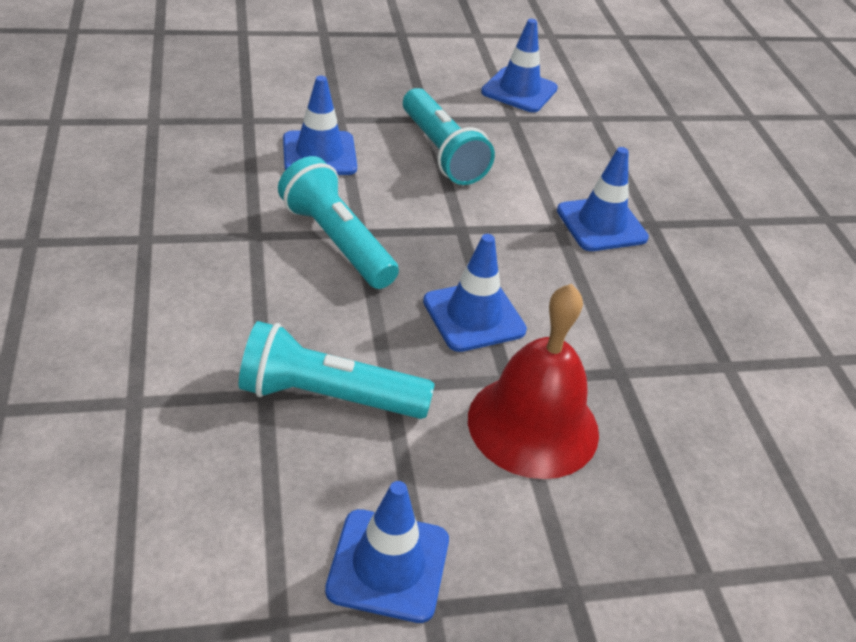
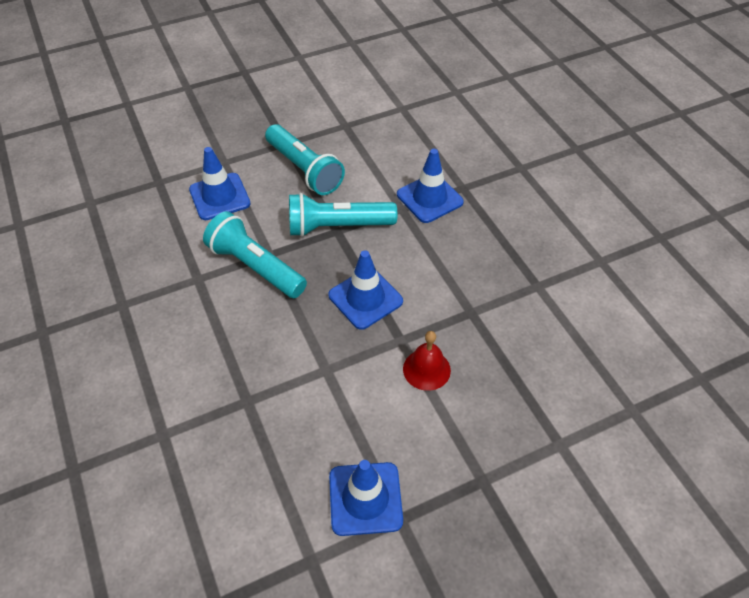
camera: 10 degrees left, 10 degrees up
turquoise flashlight [239,321,434,419] -> turquoise flashlight moved to [289,193,397,237]
red bell [468,284,599,479] -> red bell [403,331,451,391], size x0.54
blue traffic cone [481,19,558,112] -> none

